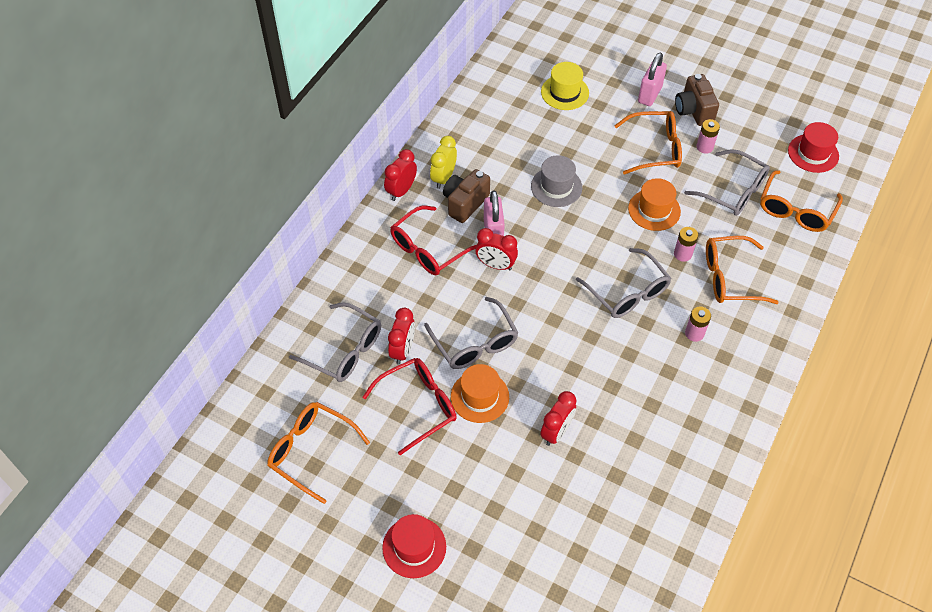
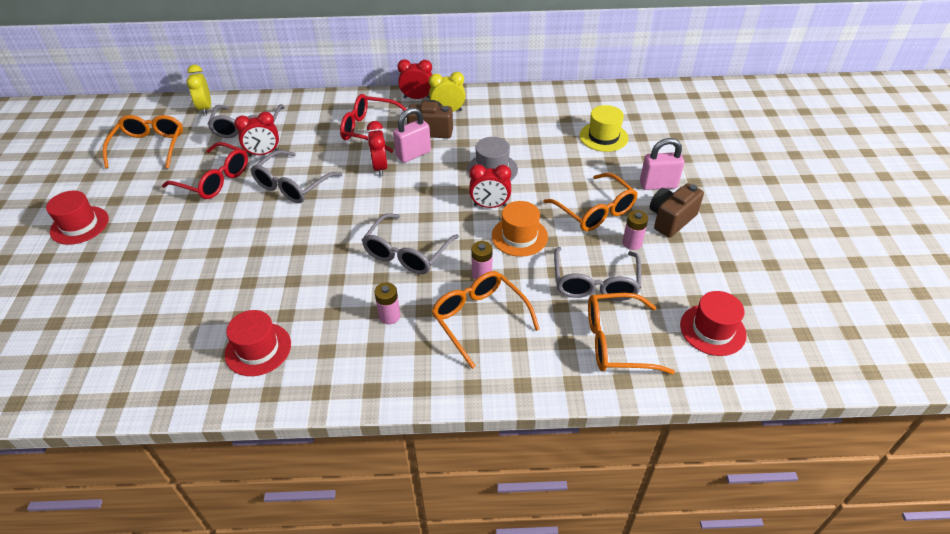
camera: 60 degrees right, 10 degrees down
orange hat [451,364,509,423] -> none
red clock [540,391,577,446] -> red clock moved to [469,164,511,208]
none -> yellow clock [186,65,211,115]
none -> red hat [224,310,291,376]

